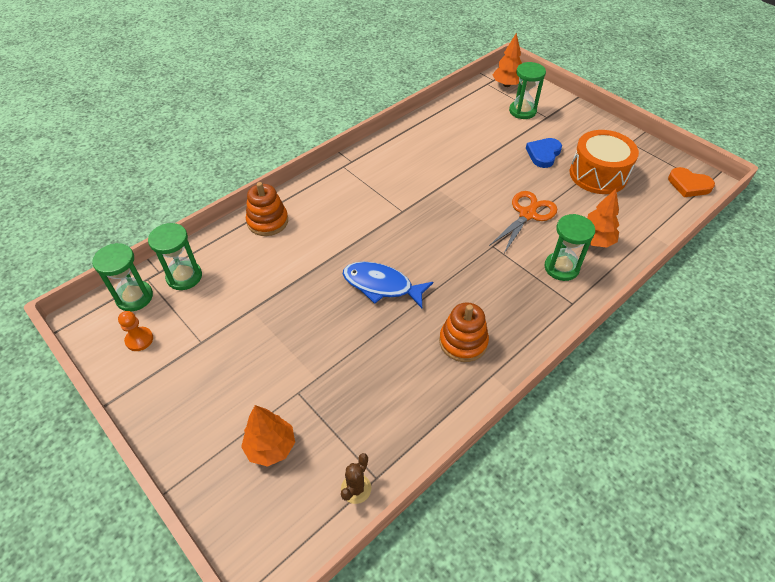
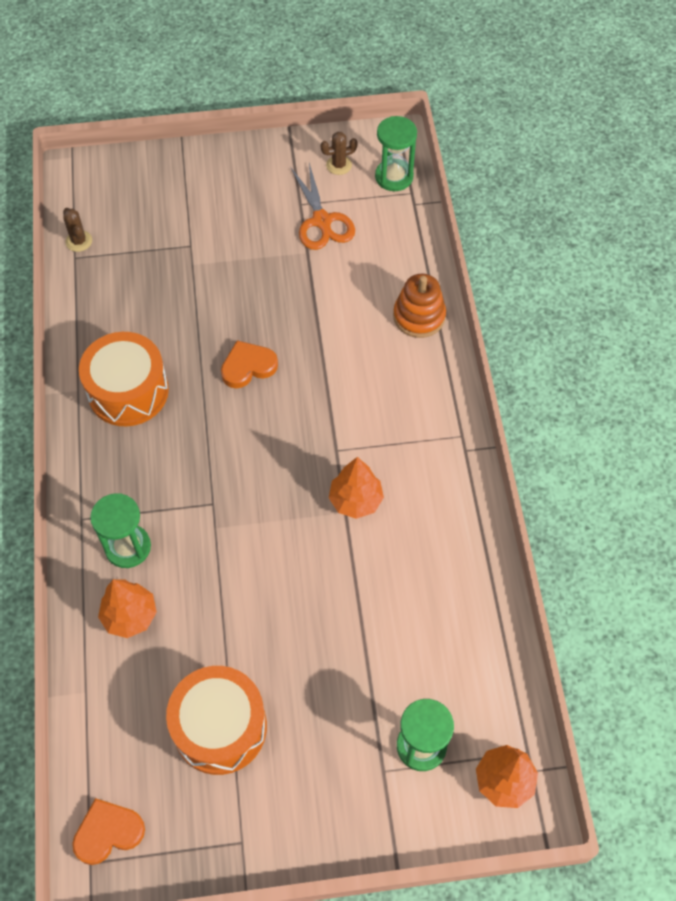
camera: 125 degrees right, 10 degrees up
orange pawn [118,311,153,351] -> brown cactus [321,131,358,175]
green hourglass [148,223,202,290] -> none
orange tree [241,405,295,467] -> orange tree moved to [329,457,384,519]
blue fish [343,262,433,308] -> orange heart [221,340,278,388]
orange stacking toy [439,302,489,362] -> orange drum [79,332,169,427]
orange scissors [489,191,557,253] -> orange scissors moved to [291,163,355,250]
blue heart [526,138,562,168] -> none

